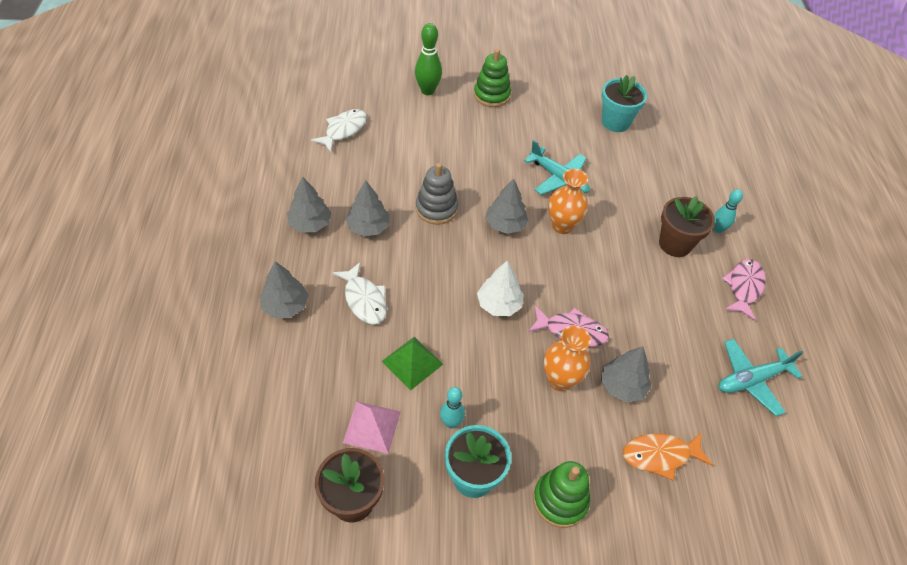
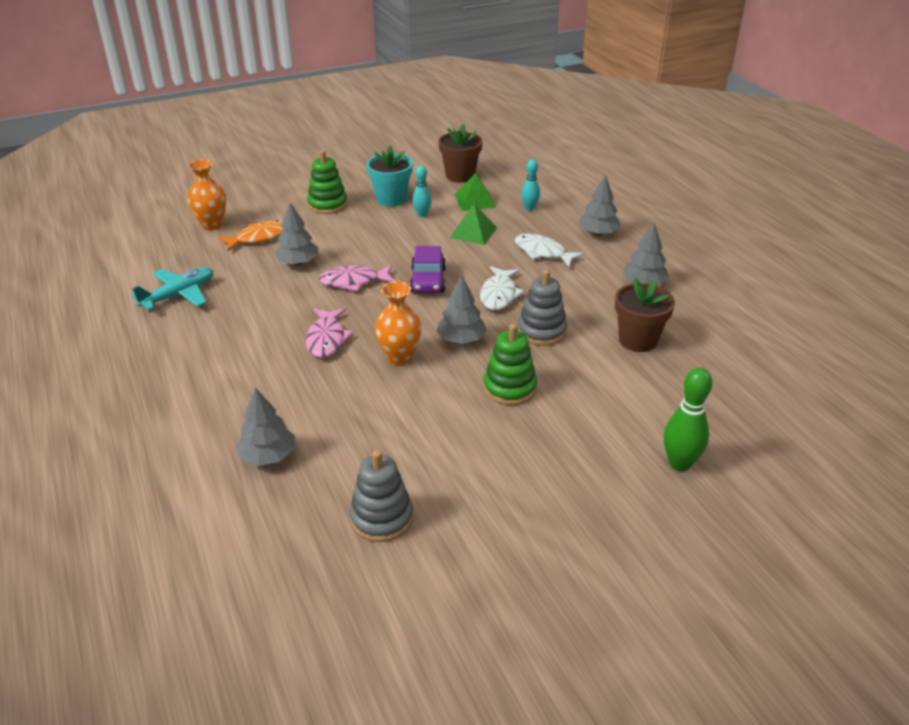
camera: 160 degrees right, 15 degrees down
white fish [311,109,367,152] -> white fish moved to [480,266,524,310]
pink pyramid [343,401,401,454] -> green pyramid [455,173,496,211]
grey tree [346,180,389,236] -> grey tree moved to [236,387,295,466]
green stacking toy [474,49,511,107] -> green stacking toy moved to [483,324,537,405]
white tree [477,260,524,316] -> purple car [410,246,446,293]
turquoise plane [524,140,590,195] -> none
orange vase [544,325,591,391] -> orange vase moved to [188,159,226,230]
turquoise flower pot [601,75,647,132] -> grey stacking toy [349,450,413,542]
brown flower pot [659,196,715,257] -> brown flower pot moved to [615,278,675,352]
turquoise bowling pin [714,189,743,233] -> turquoise bowling pin moved to [521,159,540,211]
pink fish [722,259,766,321] -> pink fish moved to [306,308,353,358]

